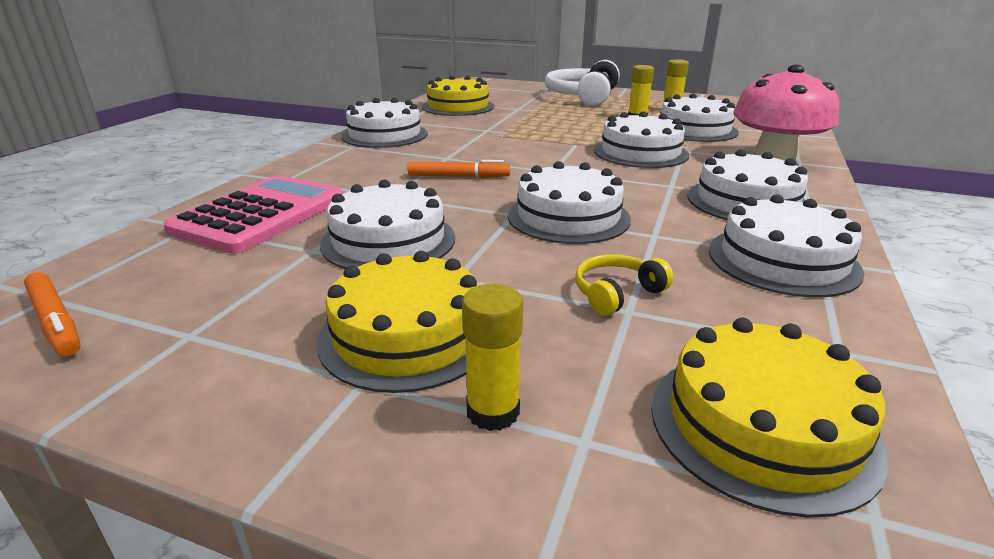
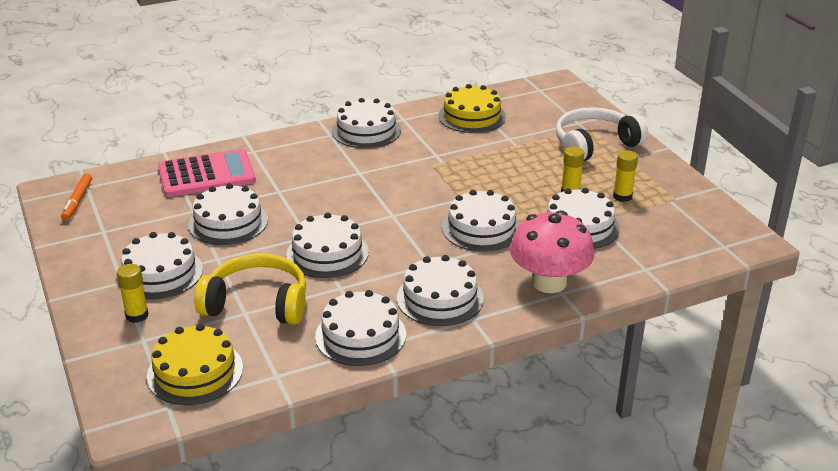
camera: 45 degrees right, 5 degrees up
yellow cake [317,251,479,393] -> white cake [117,232,203,299]
orange marker [407,160,510,178] -> none
yellow headphones [575,254,673,316] -> yellow headphones [194,254,306,325], size x2.10

